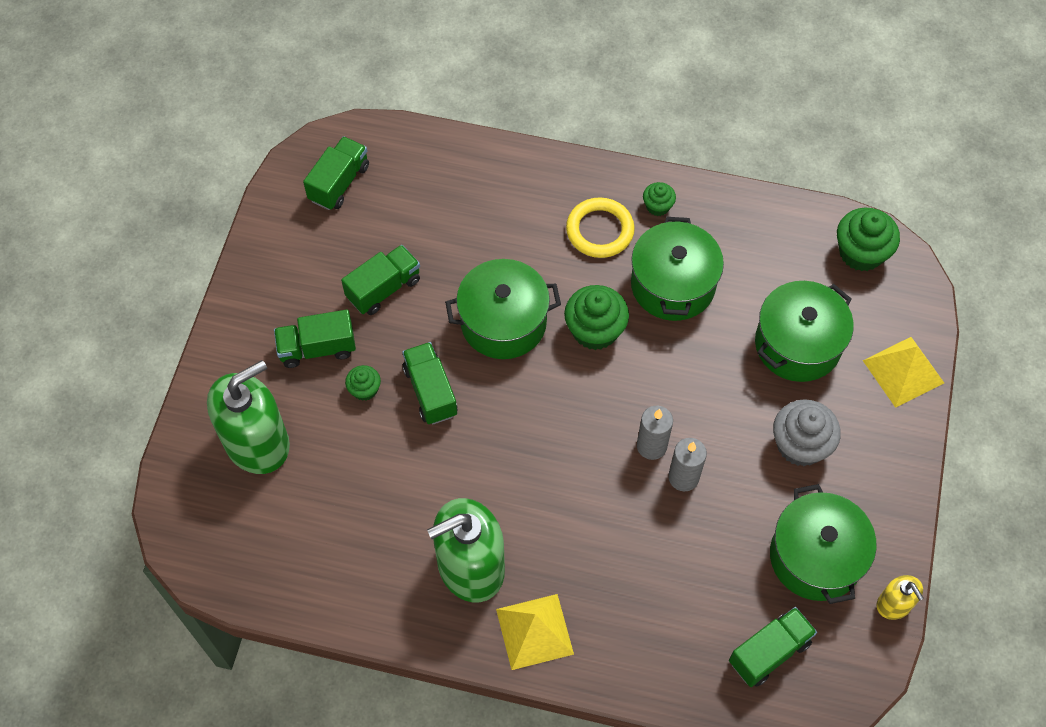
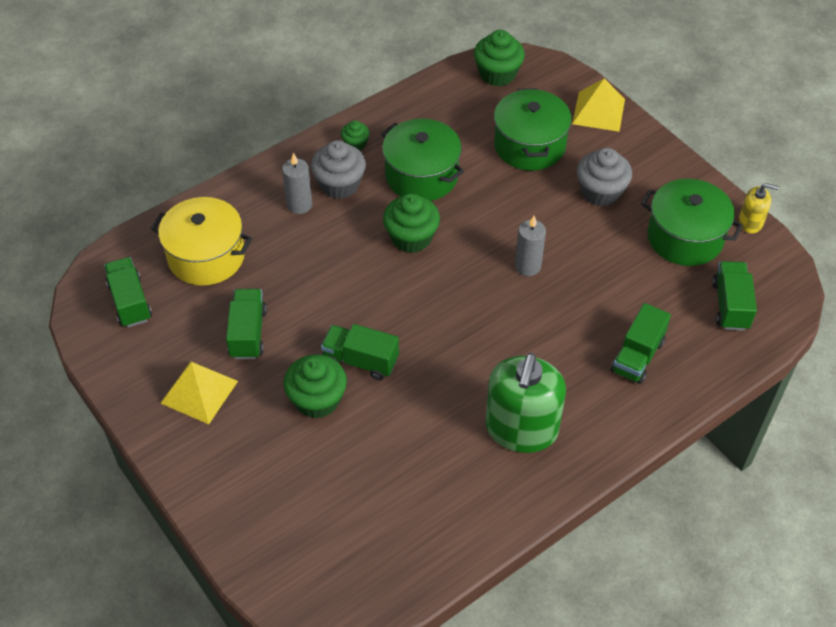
camera: 50 degrees left, 10 degrees down
green soap dispenser [207,360,290,474] -> none
green truck [274,310,356,368] -> green truck moved to [611,303,671,384]
green cupcake [345,365,381,401] -> green cupcake [284,354,347,419], size x1.85
green pot [445,259,561,359] -> none
yellow pyramid [496,594,574,670] -> yellow pyramid moved to [161,361,238,424]
yellow ring [566,197,635,258] -> grey cupcake [311,140,366,199]
grey candle [668,438,707,491] -> grey candle moved to [282,153,312,214]
none -> yellow pot [151,197,252,286]

